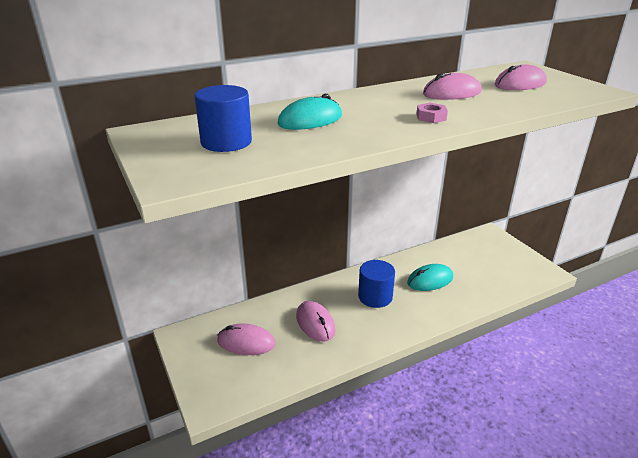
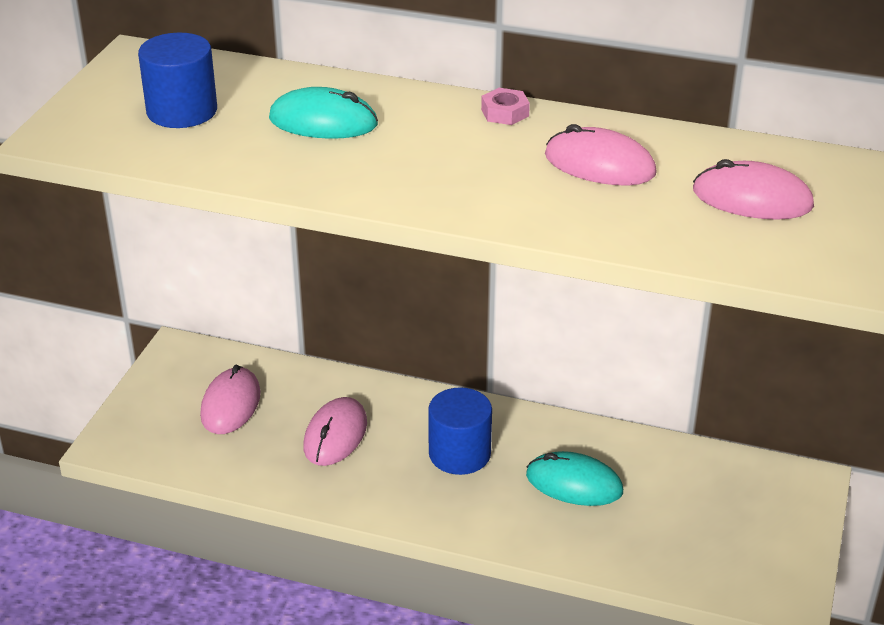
camera: 45 degrees right, 5 degrees up
pink mouse [217,323,275,355] -> pink mouse turned 45 degrees clockwise [200,365,261,434]
pink nut [416,103,448,123] -> pink nut moved to [481,88,530,125]

